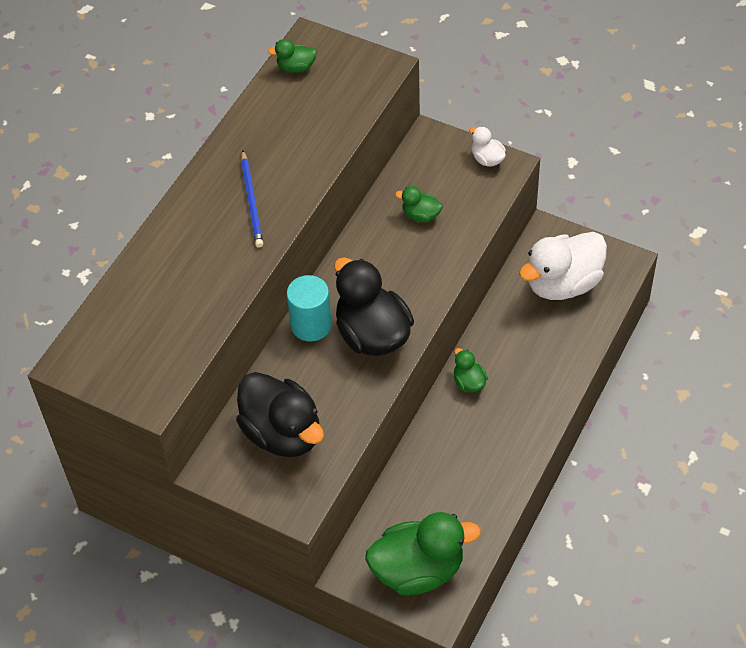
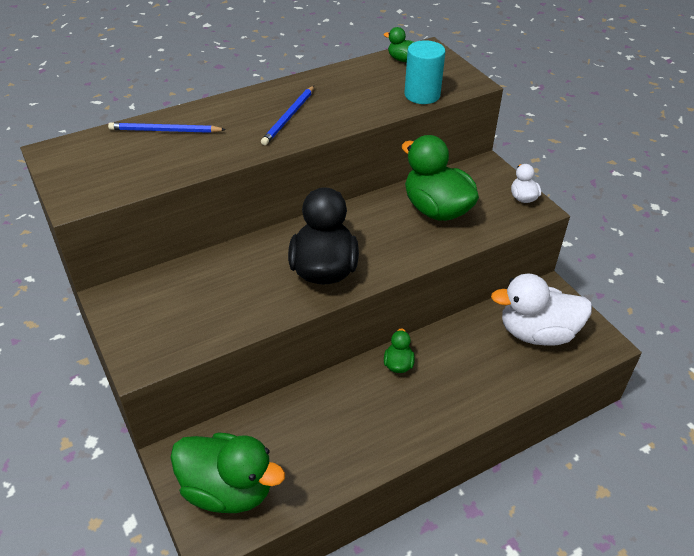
camera: 30 degrees right, 10 degrees down
black duck [236,372,324,457] -> none
turquoise cylinder [286,275,332,342] -> turquoise cylinder moved to [404,40,446,104]
green duck [395,186,442,222] -> green duck [402,135,479,221], size x2.17
none -> blue pencil [108,122,226,133]

